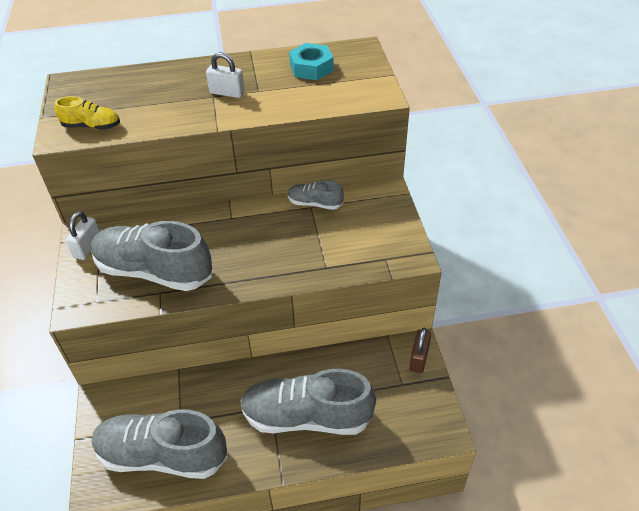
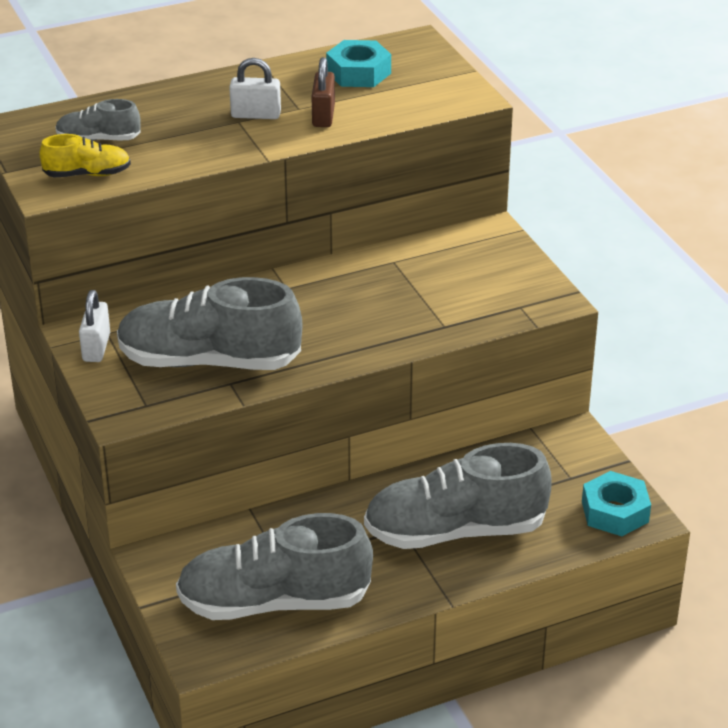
camera: 15 degrees left, 10 degrees down
grey shoe [288,180,344,210] -> grey shoe moved to [55,99,141,141]
brown padlock [409,328,431,373] -> brown padlock moved to [312,57,335,127]
none -> turquoise nut [582,471,651,536]

